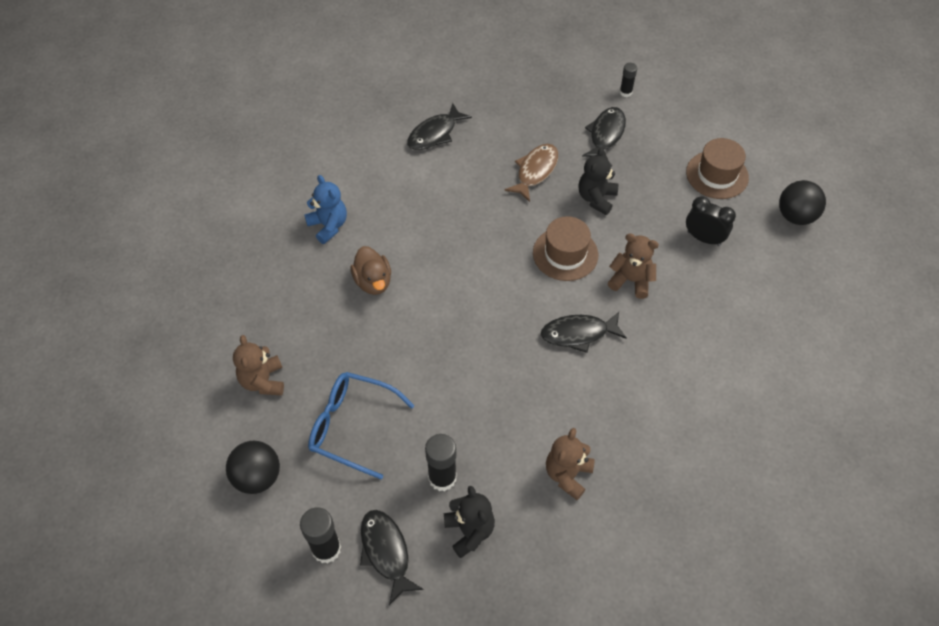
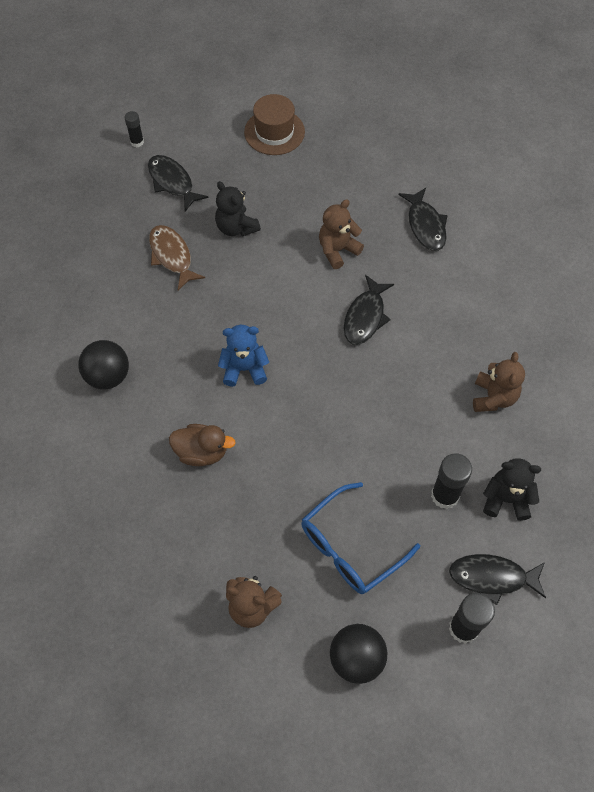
camera: 60 degrees left, 5 degrees up
blue teddy bear [304,175,347,244] -> blue teddy bear moved to [218,325,269,387]
black fish [407,103,472,150] -> black fish moved to [398,188,448,251]
brown hat [533,216,598,281] -> none
brown teddy bear [546,428,595,500] -> brown teddy bear turned 135 degrees counterclockwise [473,352,525,412]
black clock [686,196,736,246] -> none
black ball [779,180,826,225] -> black ball moved to [78,340,129,389]

